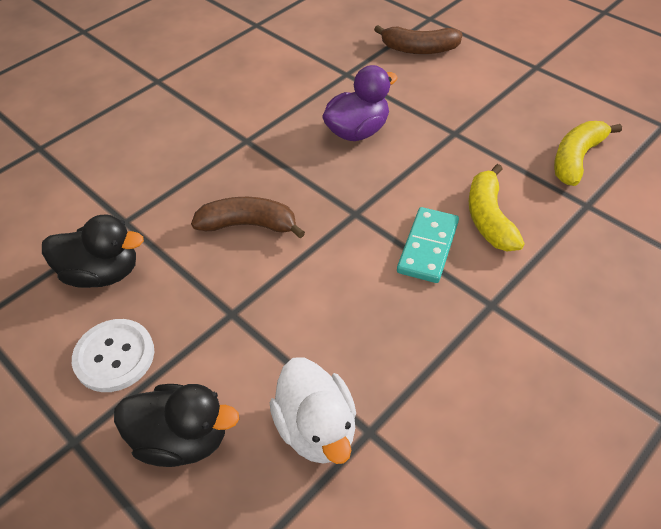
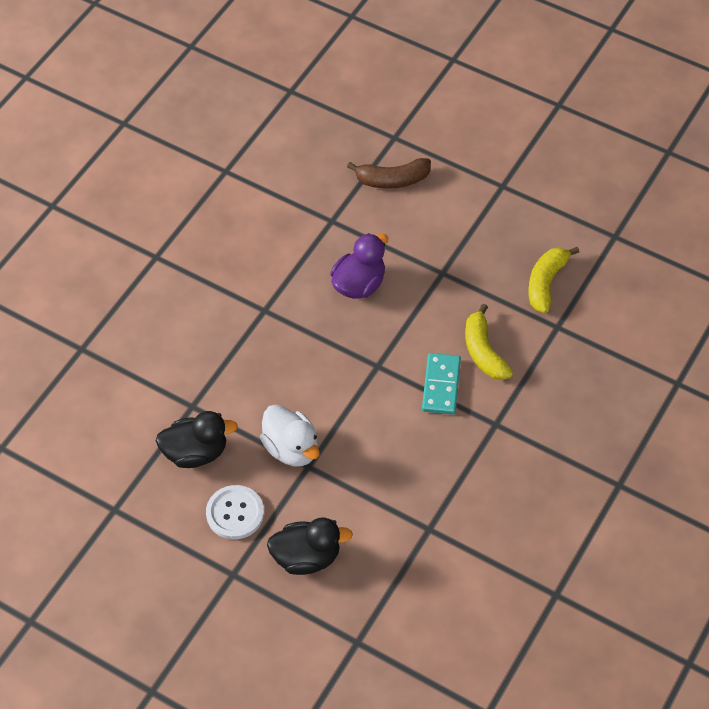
camera: 15 degrees left, 5 degrees up
brown banana [191,197,305,238] -> none
white duck [270,358,356,464] -> white duck moved to [260,405,320,467]

